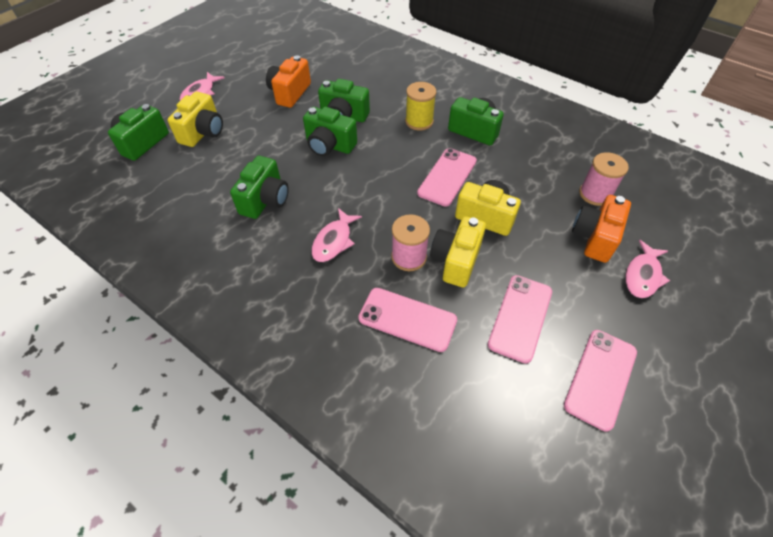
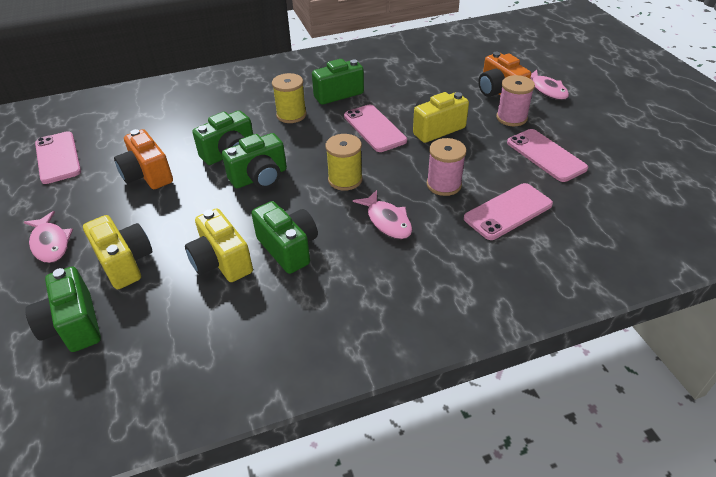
camera: 55 degrees left, 10 degrees down
yellow camera [430,216,486,287] -> yellow camera moved to [185,208,253,282]
pink phone [564,330,637,432] -> pink phone moved to [35,131,81,184]
pink spool [579,152,629,206] -> pink spool moved to [496,75,535,126]
none -> yellow spool [325,134,362,191]

